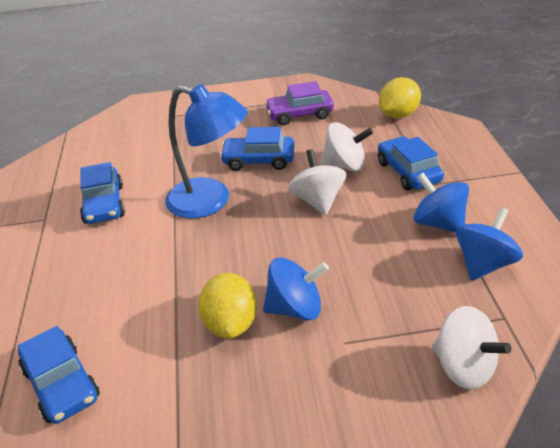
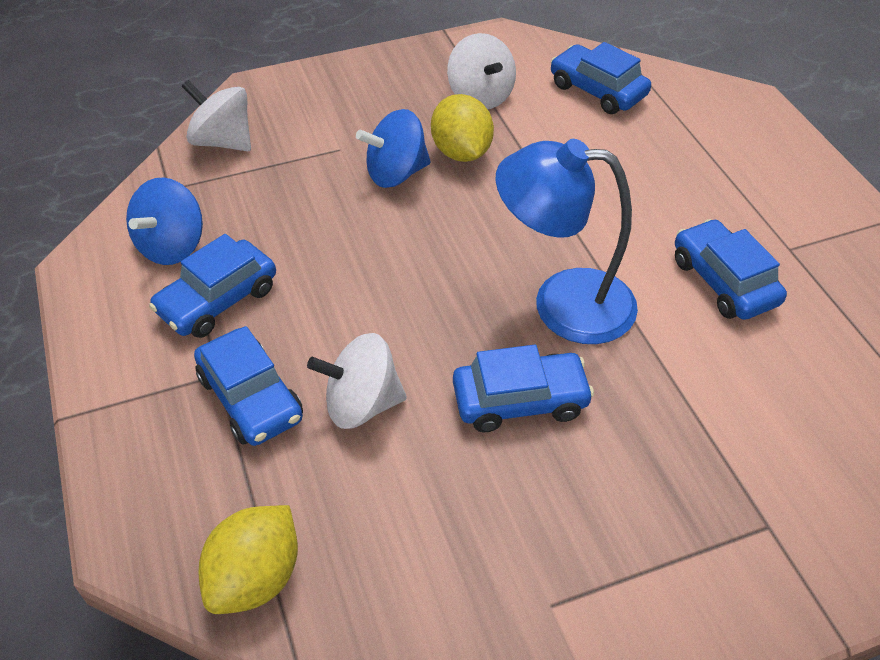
camera: 165 degrees right, 10 degrees up
purple car [265,81,334,125] -> none
white spinning top [288,149,346,215] -> white spinning top moved to [447,33,516,109]
blue spinning top [413,173,469,233] -> blue car [149,234,276,338]

